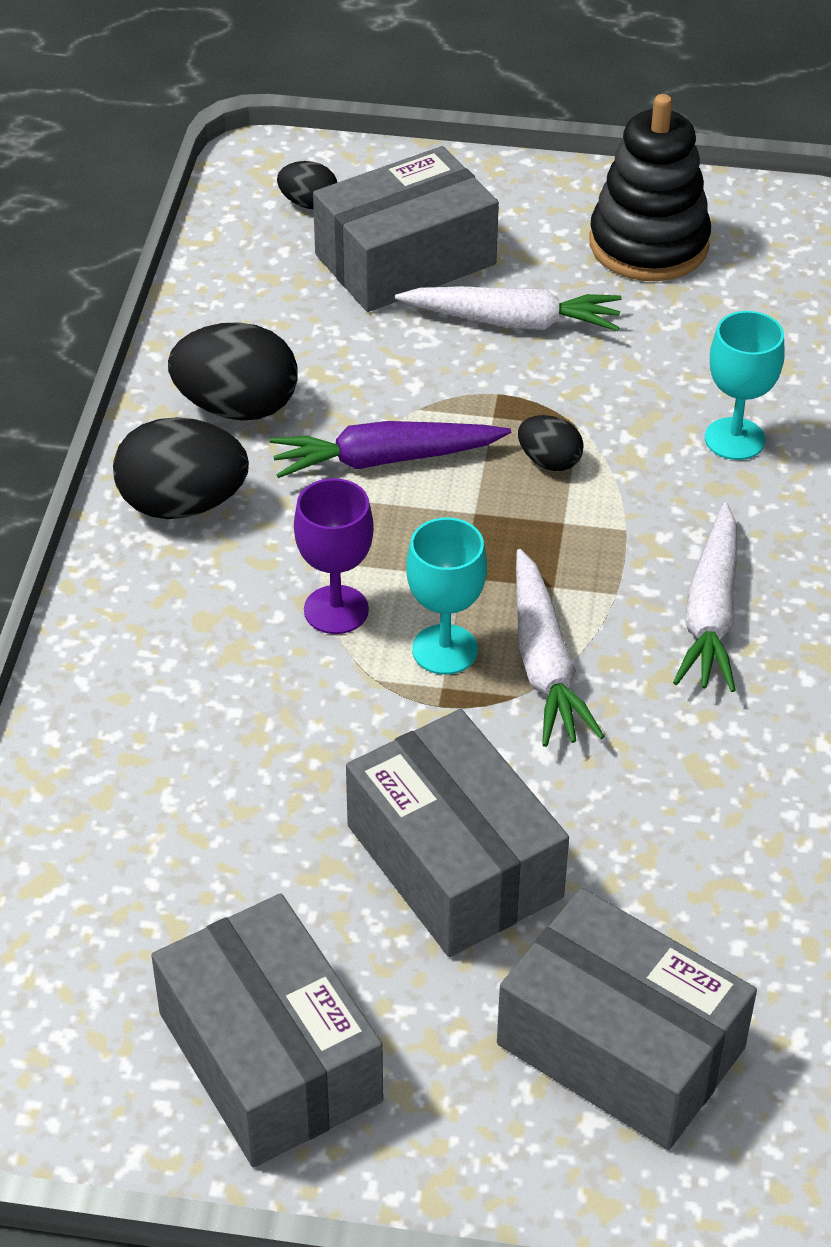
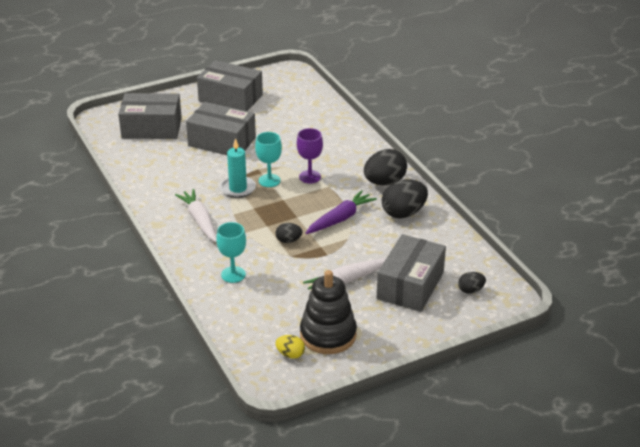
camera: 145 degrees right, 10 degrees down
white carrot [516,549,605,747] -> turquoise candle [220,138,256,198]
none -> yellow egg [275,335,305,359]

